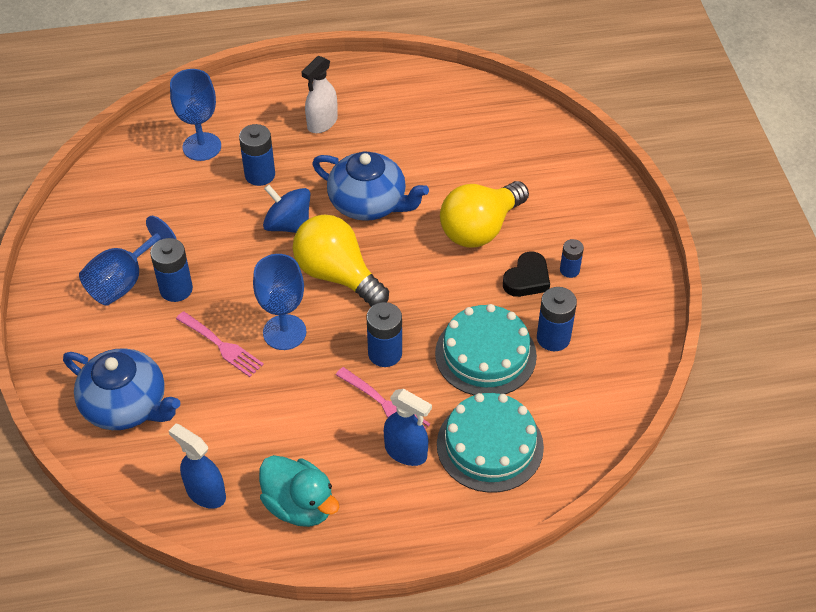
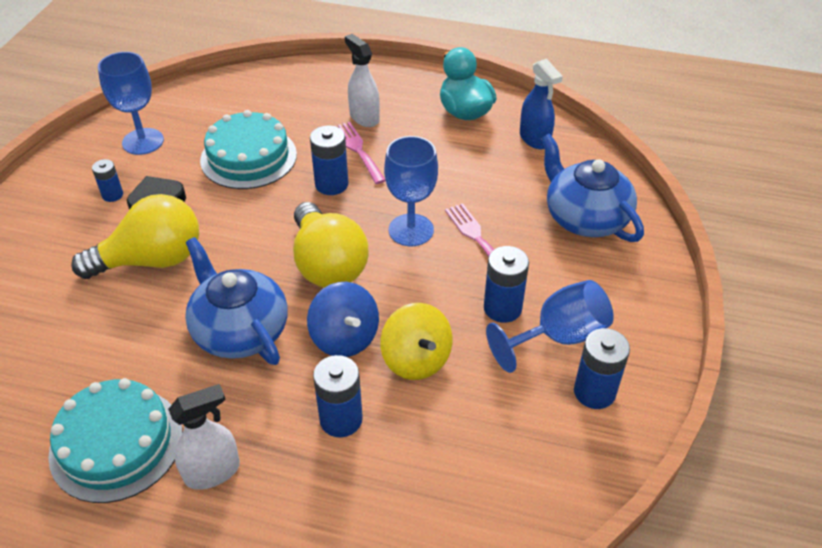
camera: 155 degrees left, 5 degrees down
blue goblet [170,69,221,161] -> blue goblet moved to [98,52,164,155]
blue spray bottle [384,389,432,466] -> white spray bottle [345,34,380,127]
turquoise cake [437,393,544,493] -> turquoise cake moved to [48,378,182,503]
blue battery [537,287,577,351] -> blue battery moved to [574,328,630,409]
none -> yellow spinning top [380,303,452,380]

